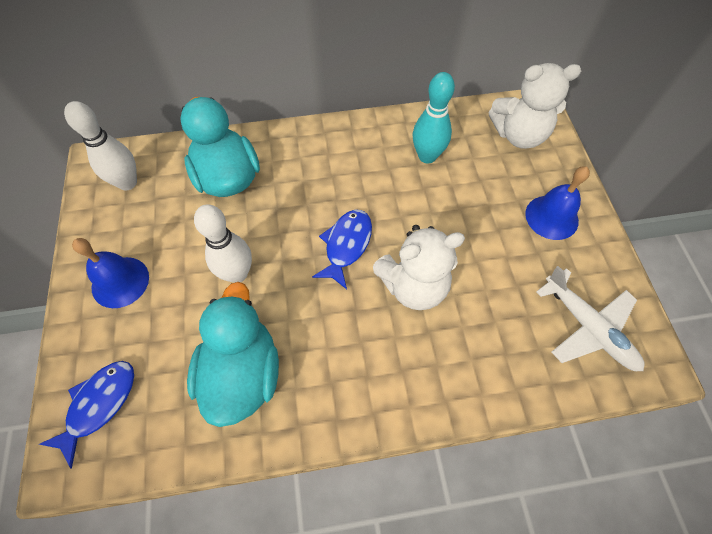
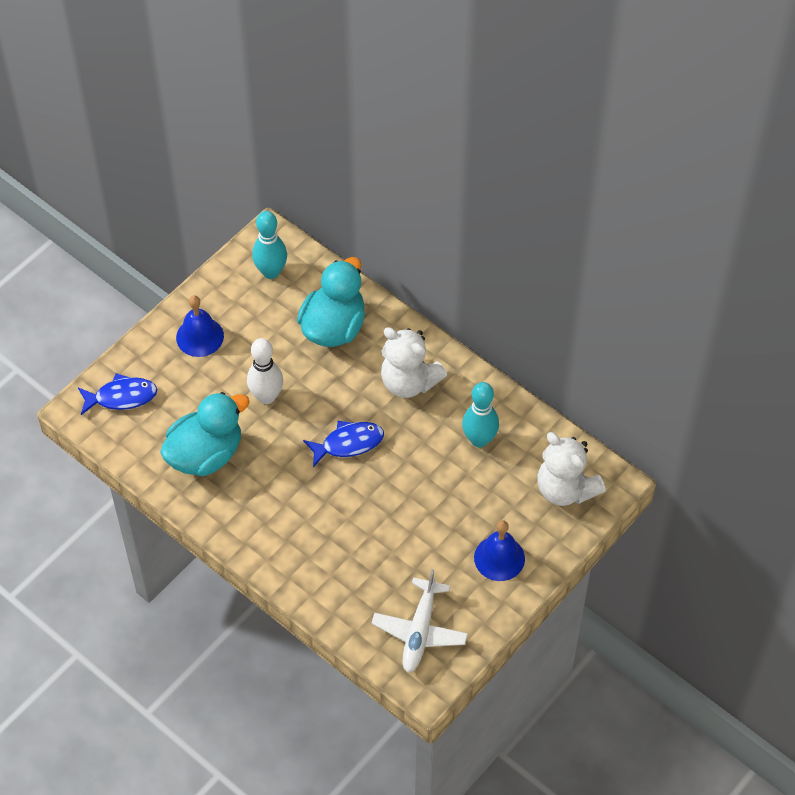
camera: 50 degrees right, 5 degrees down
white bowling pin [64,101,137,190] -> turquoise bowling pin [252,211,287,279]
white teddy bear [373,225,465,310] -> white teddy bear moved to [381,327,447,398]

